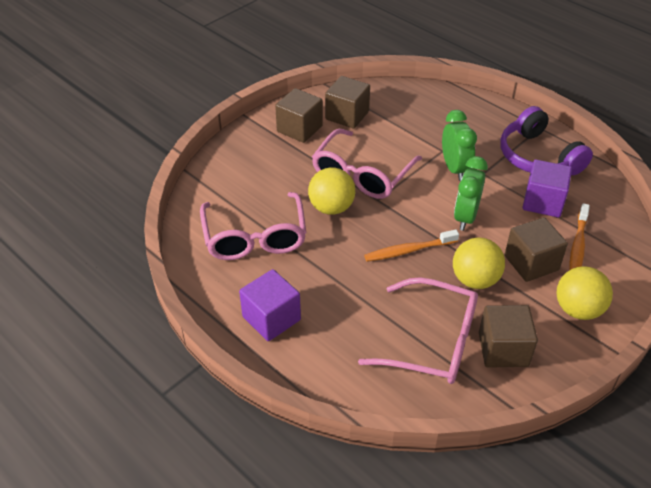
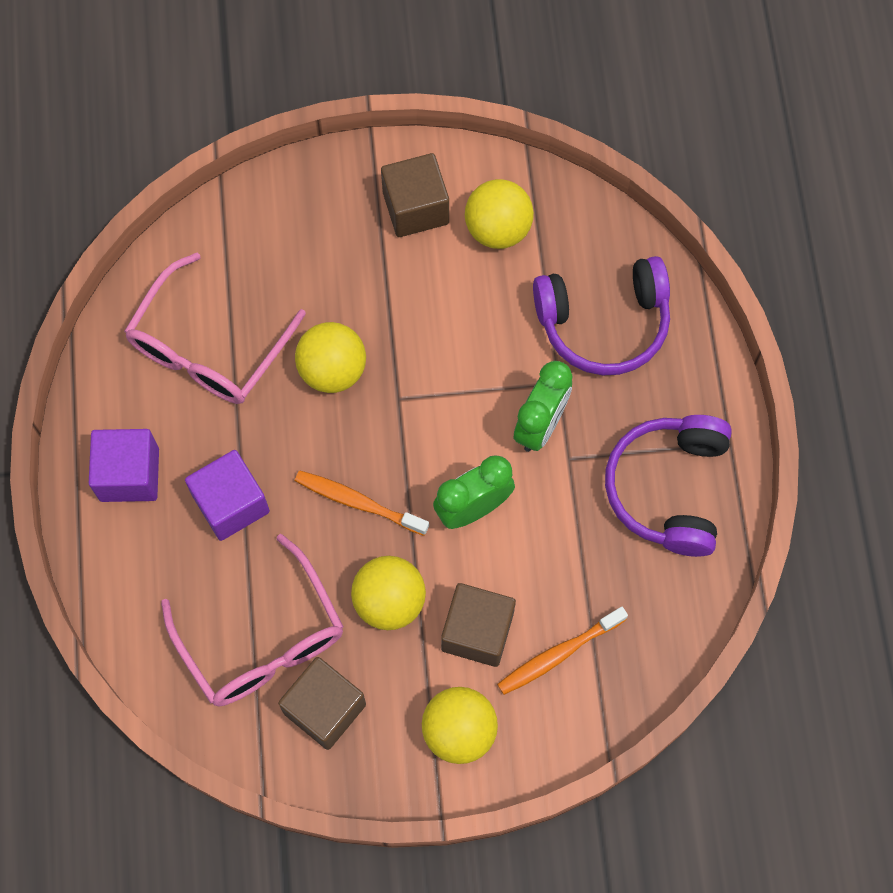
camera: 40 degrees right, 25 degrees up
pink glasses [312,129,422,199] -> none
brown cube [325,76,370,129] -> yellow ball [465,179,534,249]
purple cube [522,160,572,217] -> purple cube moved to [185,450,270,541]
none -> purple headphones [533,256,670,375]

